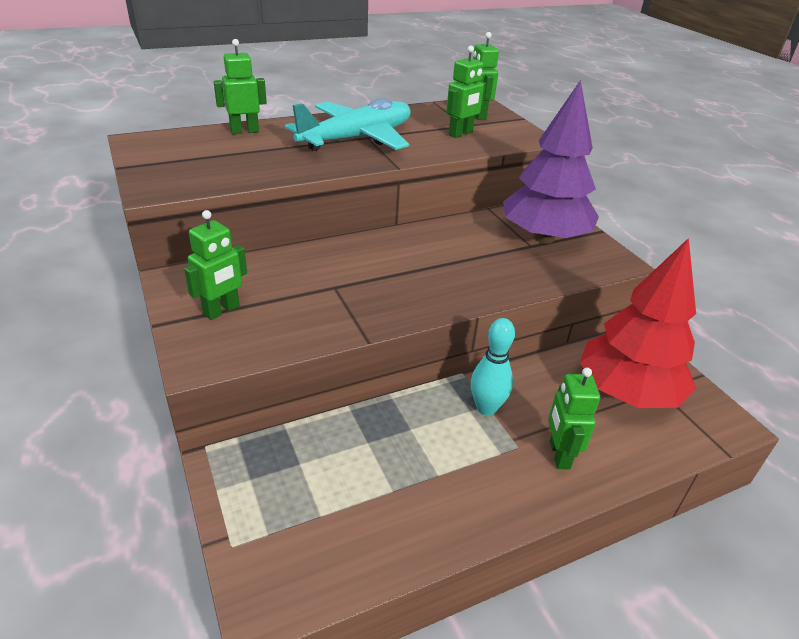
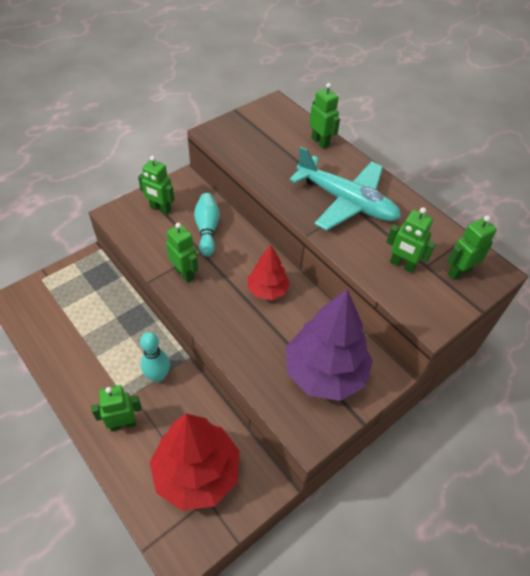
camera: 75 degrees right, 15 degrees up
none -> green robot [166,223,198,283]
none -> turquoise bowling pin [194,193,220,256]
none -> red tree [248,245,290,300]

